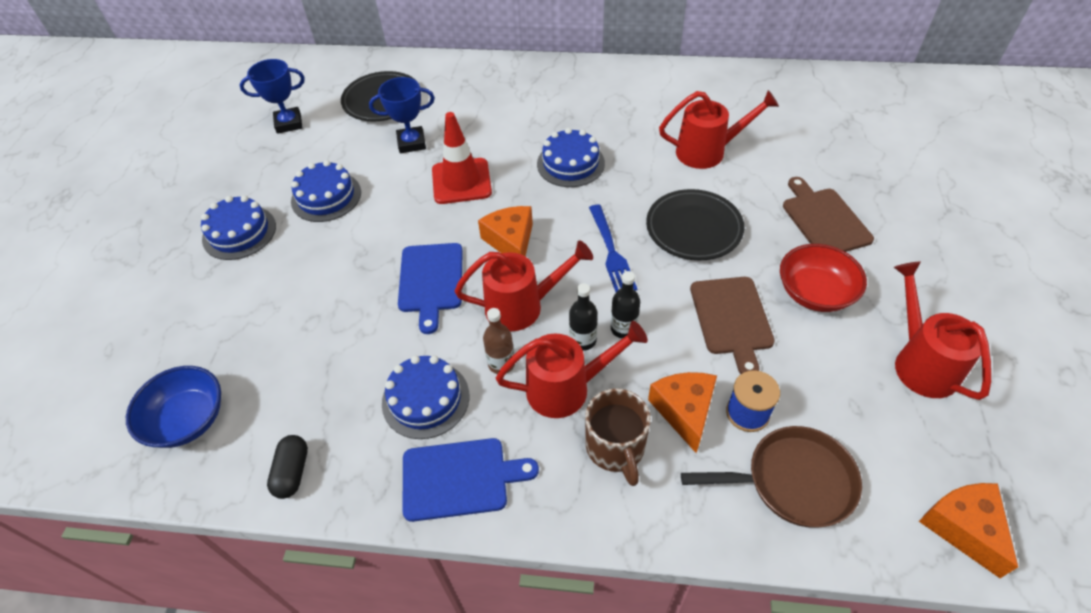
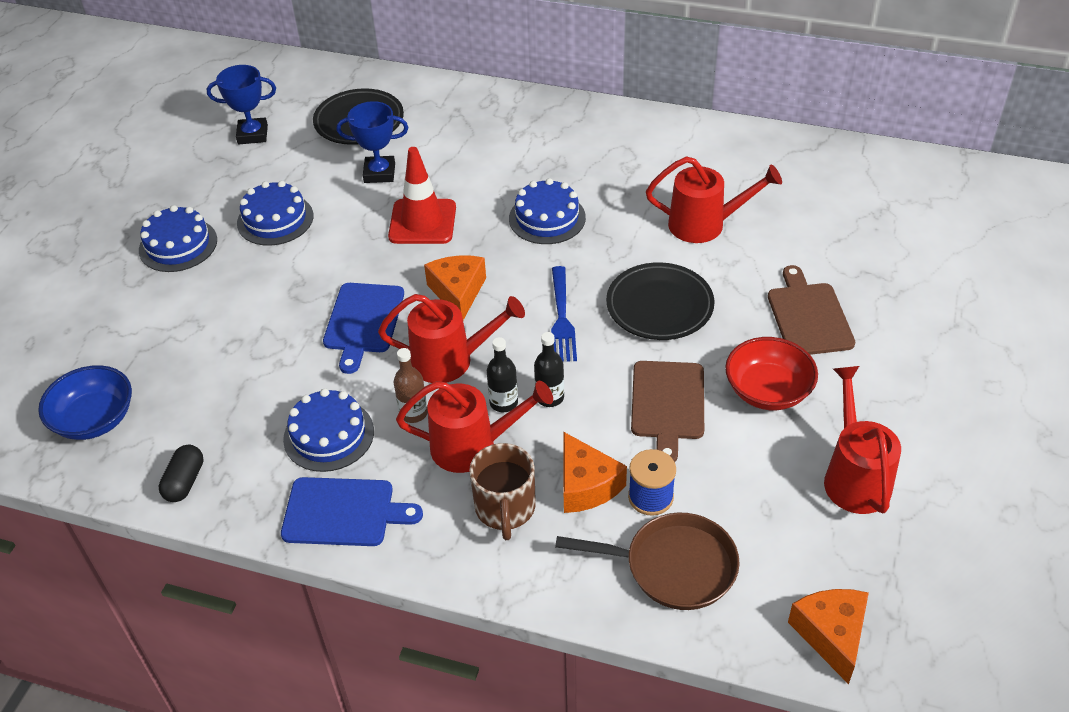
camera: 10 degrees right, 5 degrees down
orange cheese [648,372,717,453] -> orange cheese turned 150 degrees clockwise [564,432,627,513]

